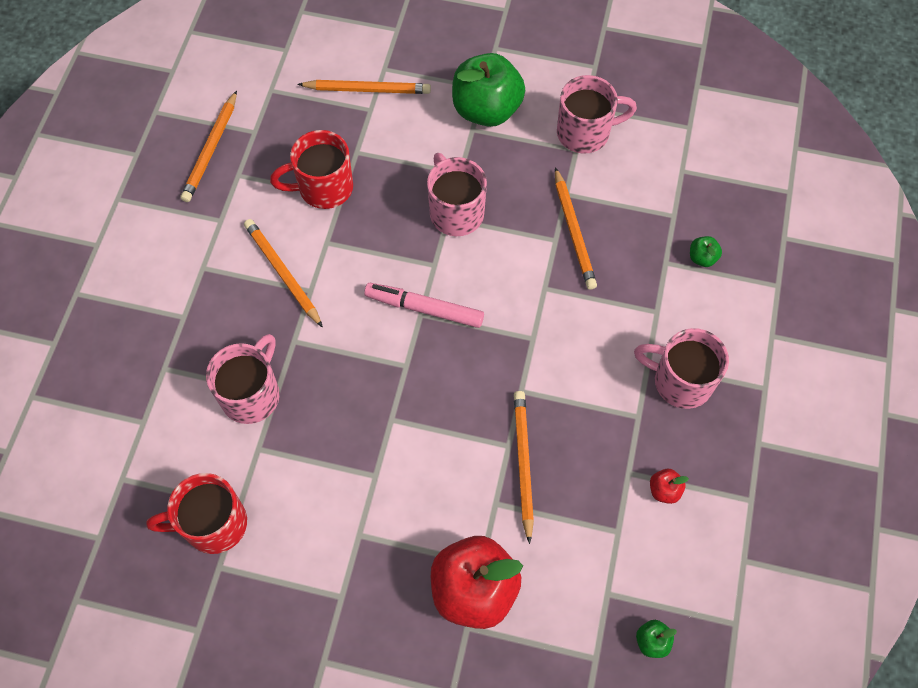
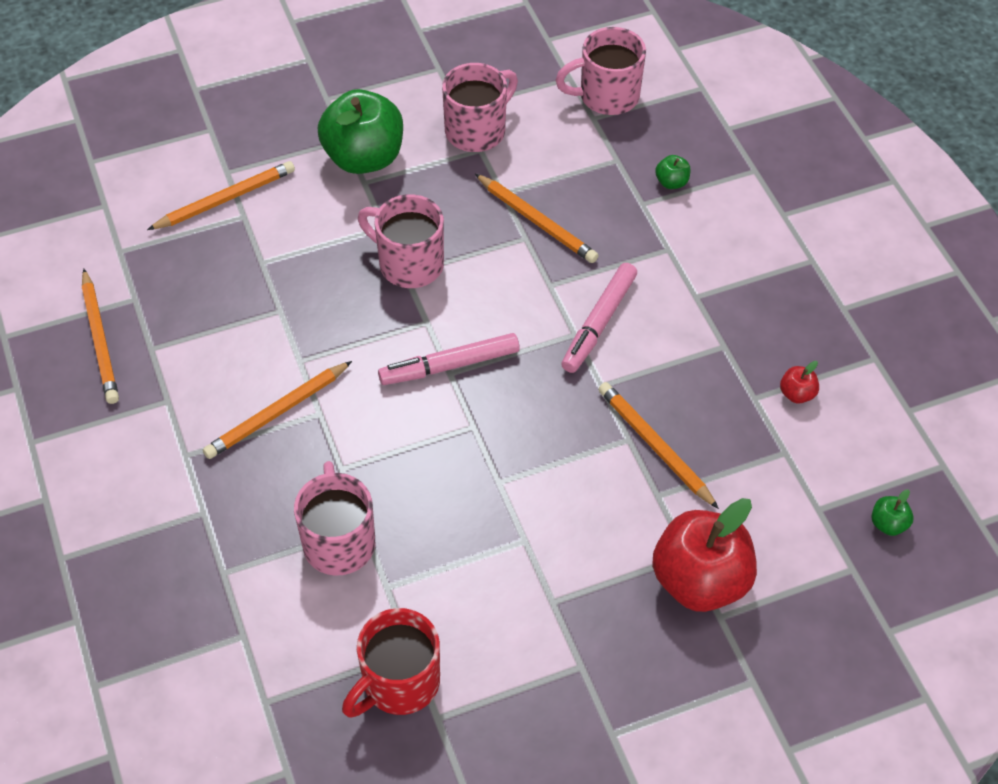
camera: 35 degrees left, 10 degrees down
orange pencil [244,219,323,328] -> orange pencil turned 60 degrees counterclockwise [203,361,352,459]
red mug [270,130,353,209] -> none
pink mug [634,328,729,409] -> pink mug moved to [555,27,646,115]
none -> pink marker [561,263,637,373]

